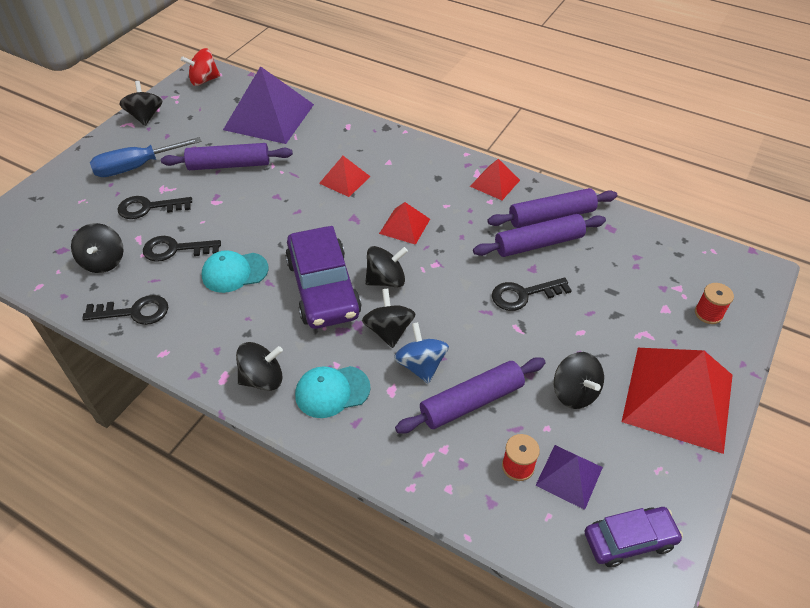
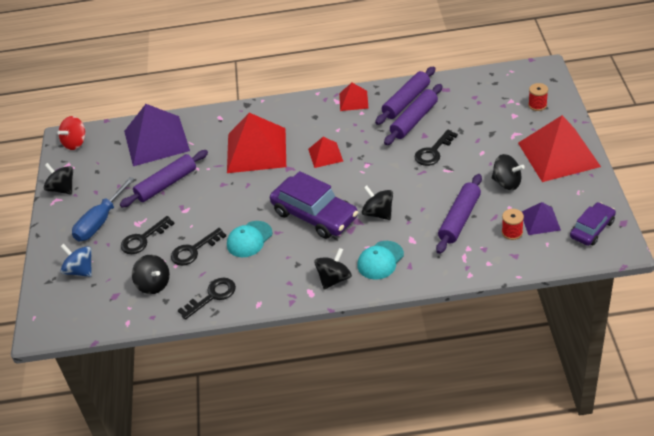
camera: 30 degrees left, 5 degrees down
red pyramid [319,156,371,197] -> red pyramid [227,113,286,173], size x2.01
black spinning top [365,246,408,287] -> none
blue spinning top [394,322,449,384] -> blue spinning top moved to [60,244,92,277]

